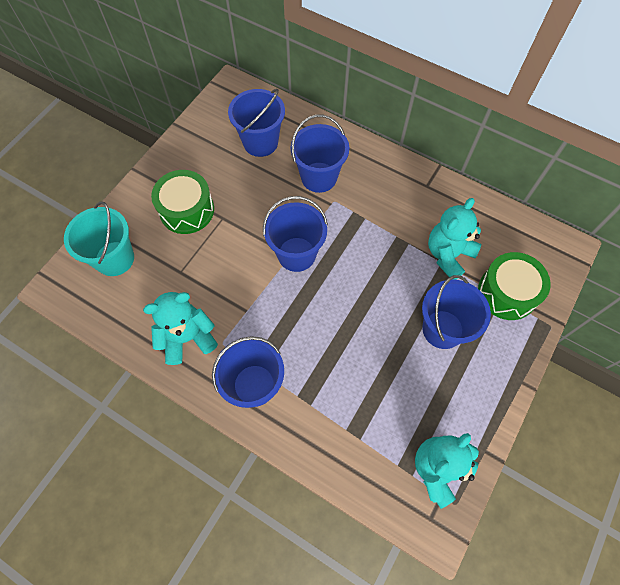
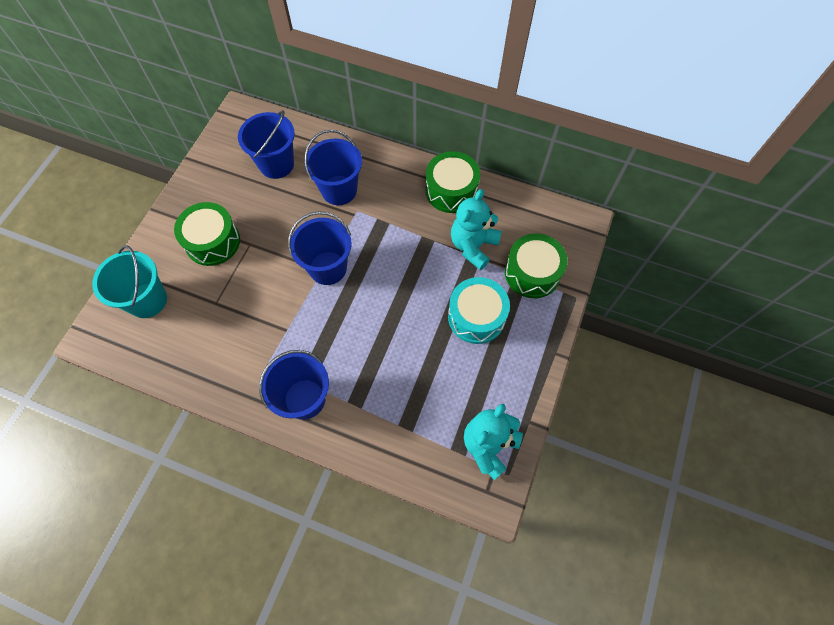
camera: 10 degrees left, 0 degrees up
turquoise teddy bear [143,292,218,365] -> none
blue bucket [422,275,491,349] -> turquoise drum [448,277,510,344]
none -> green drum [426,151,480,213]

